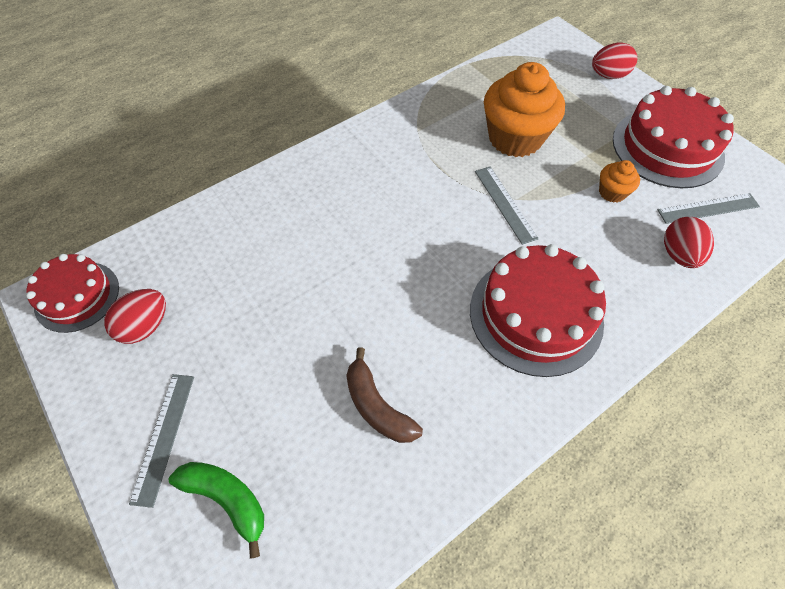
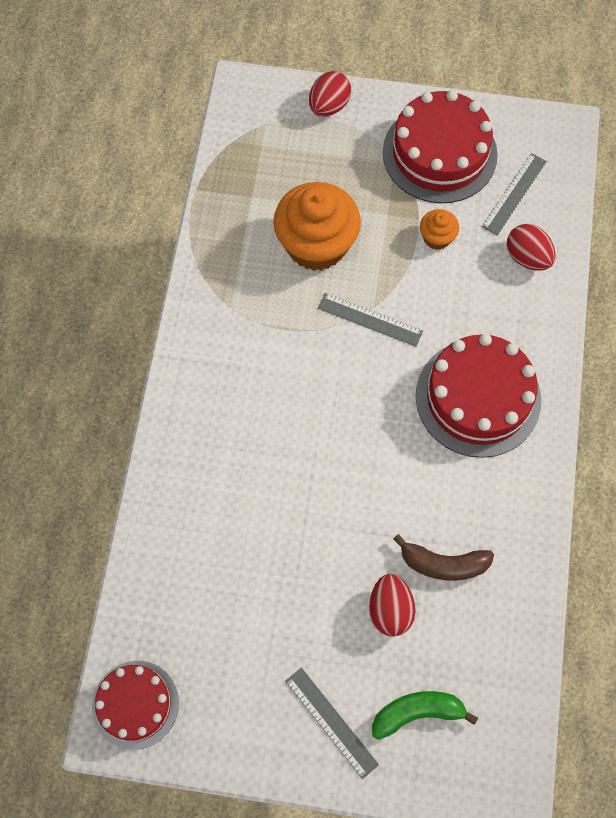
camera: 45 degrees left, 10 degrees up
red egg [104,289,166,344] -> red egg moved to [369,574,415,636]

